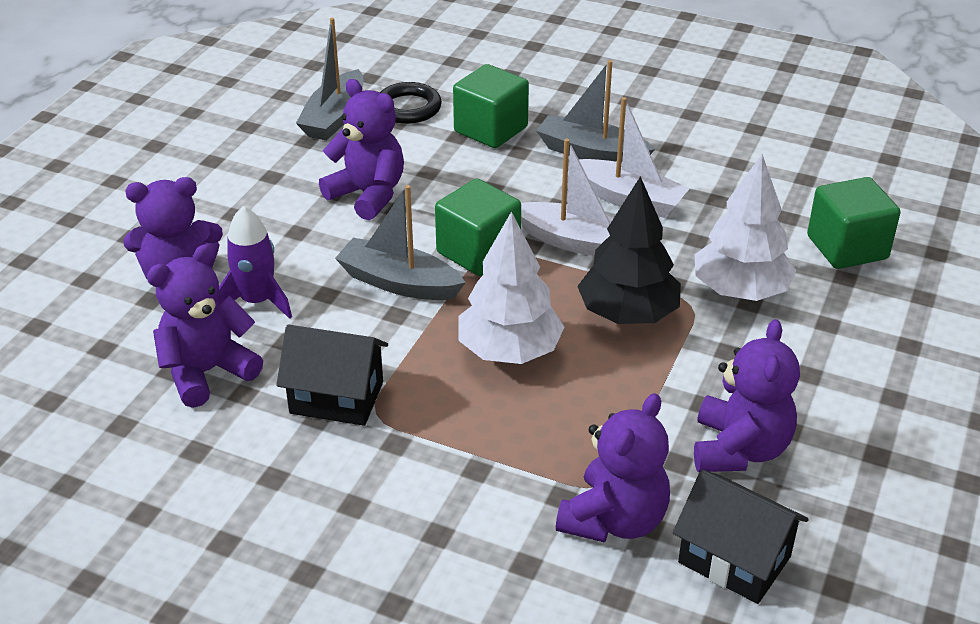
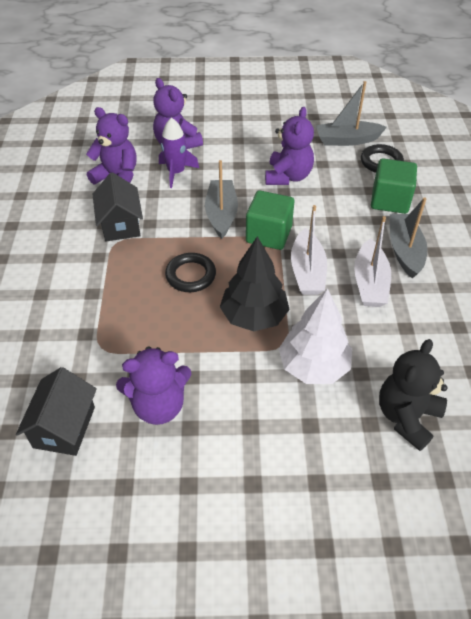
camera: 65 degrees right, 10 degrees up
white tree [458,211,564,364] -> black ring [165,253,216,292]
purple teddy bear [556,393,670,543] -> none
green cube [807,177,900,269] -> black teddy bear [379,339,447,451]

